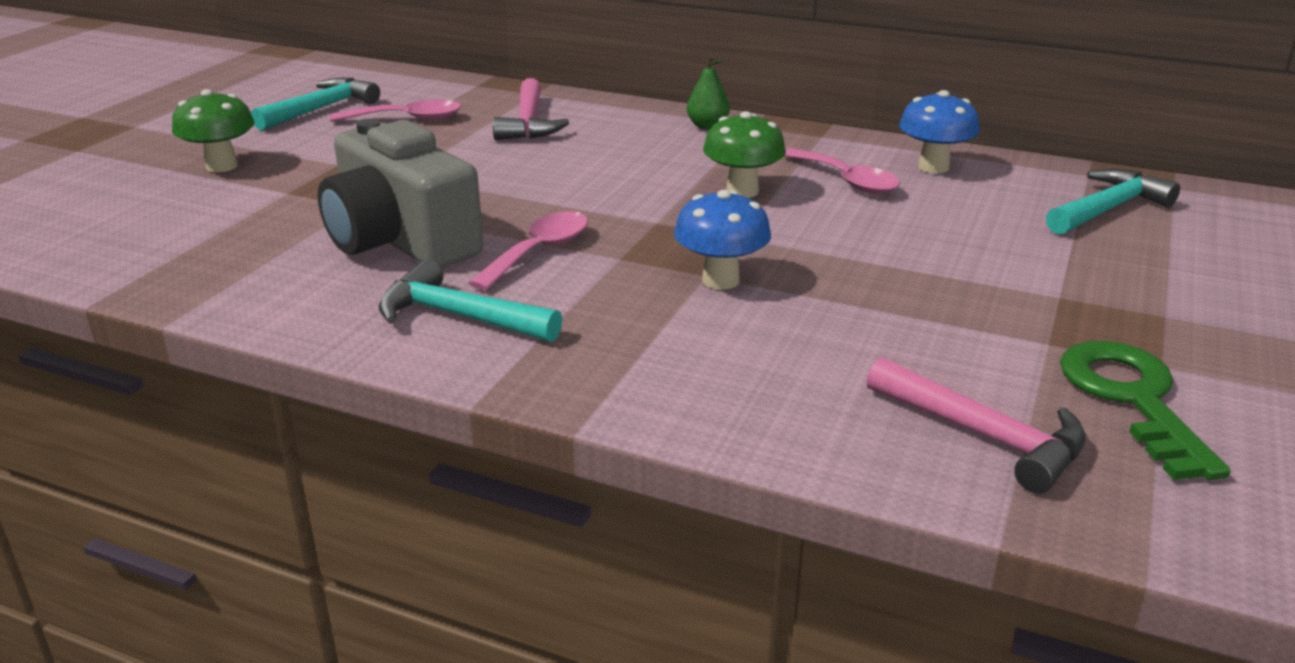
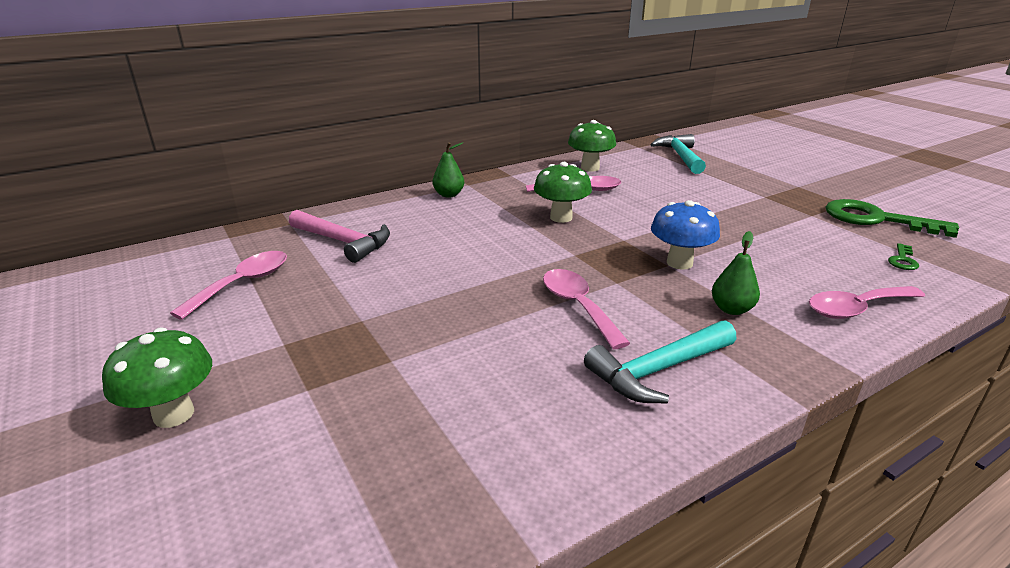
camera: 55 degrees left, 0 degrees up
turquoise hammer [251,78,380,131] -> none
grey camera [318,118,483,268] -> none
pink hammer [867,357,1086,494] -> green key [888,243,919,270]
blue mushroom [899,90,980,173] -> green mushroom [568,120,616,172]
none -> green pear [712,231,760,315]
none -> pink spoon [809,286,925,319]

